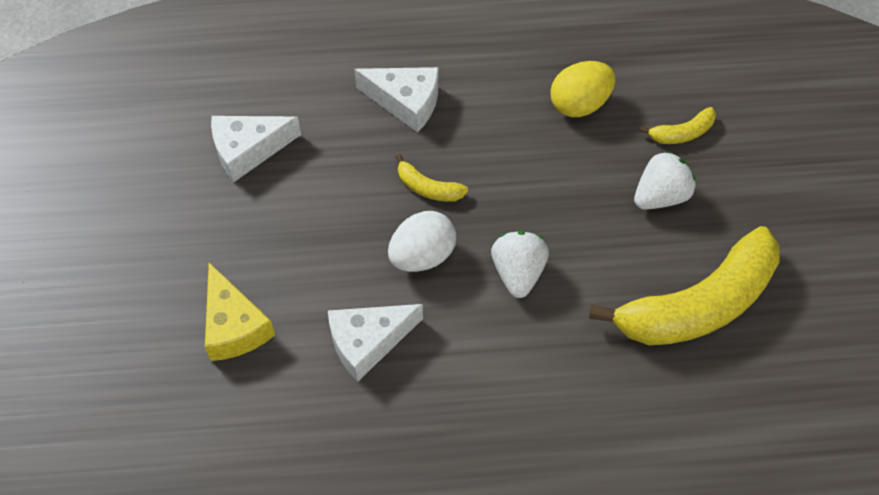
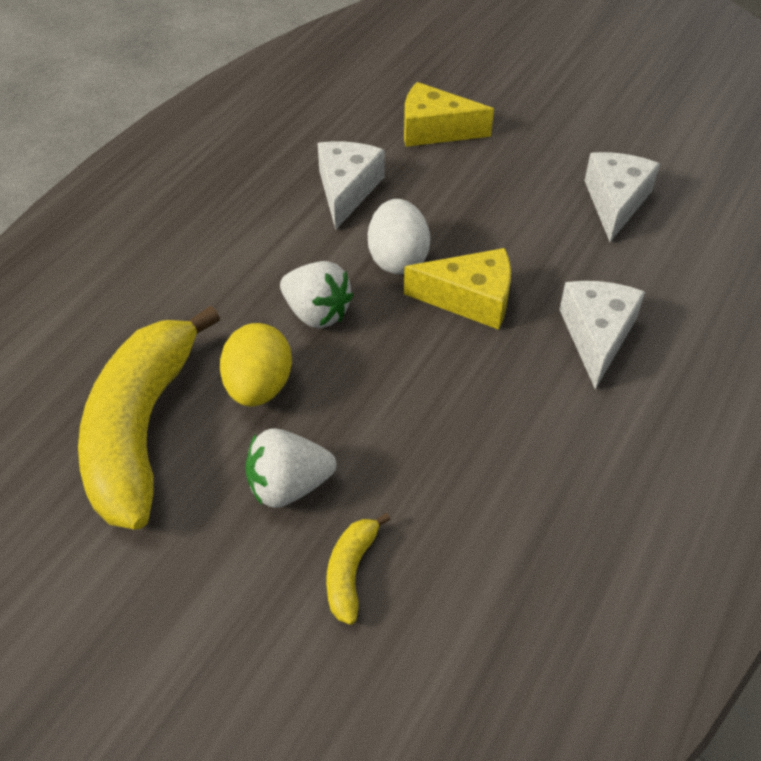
camera: 125 degrees right, 10 degrees down
white cheese [354,67,439,133] -> white cheese turned 135 degrees clockwise [559,281,645,389]
yellow banana [396,154,468,202] -> yellow cheese [404,248,511,330]
yellow egg [550,61,615,117] -> yellow egg moved to [220,323,292,407]
white strawberry [634,150,696,209] -> white strawberry turned 75 degrees clockwise [245,428,337,508]

